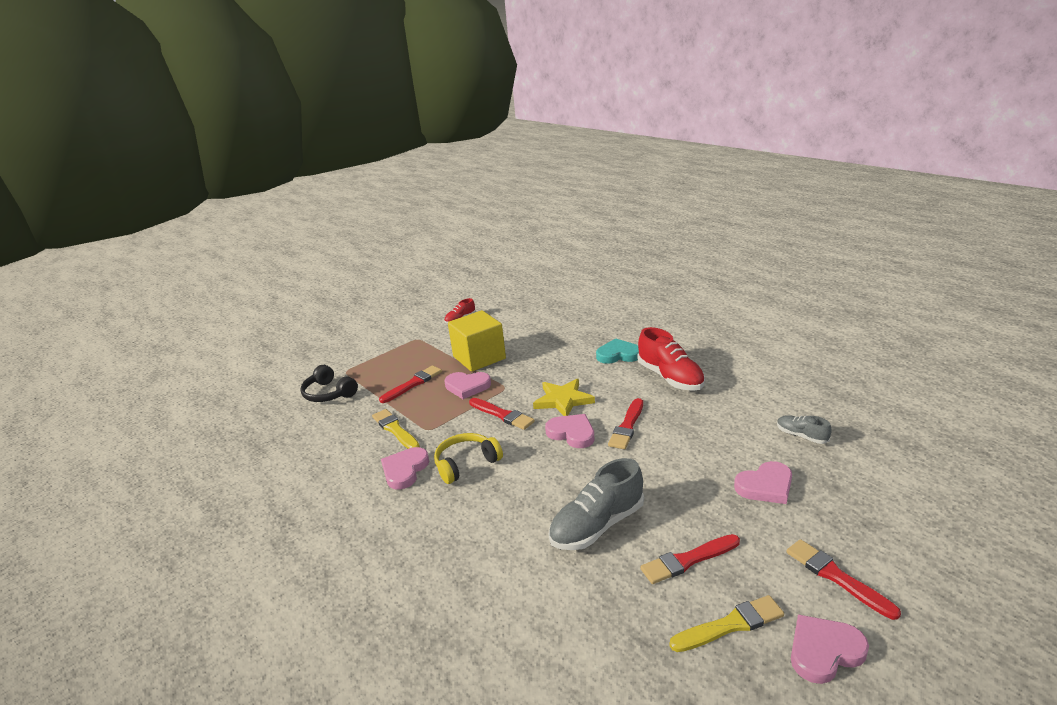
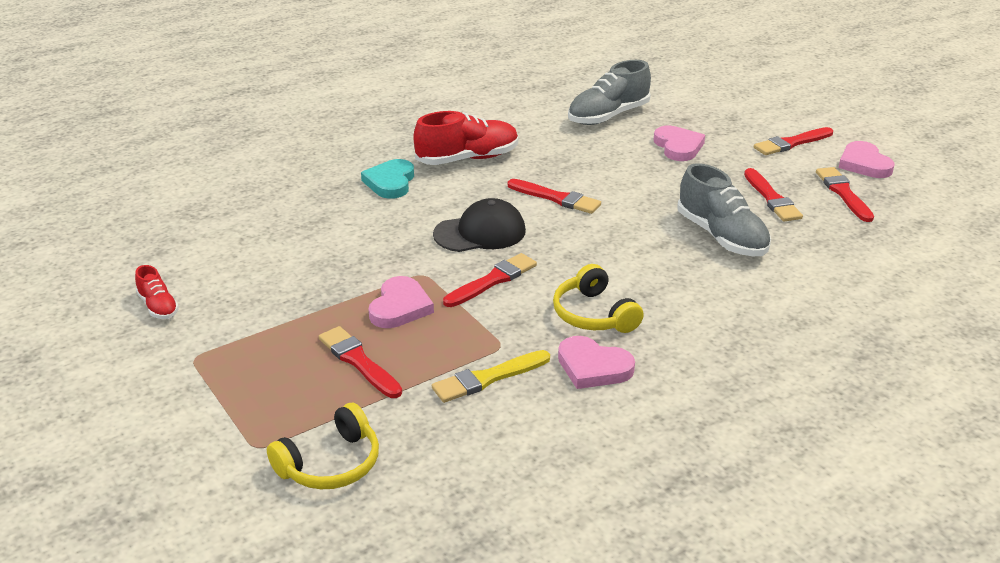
camera: 85 degrees left, 5 degrees up
black headphones [300,365,358,402] -> yellow headphones [267,403,379,489]
yellow cube [448,310,506,372] -> none
yellow star [533,379,595,416] -> black cap [433,198,526,252]
pink heart [545,414,595,448] -> none
yellow brush [670,595,784,652] -> red brush [816,167,874,222]
grey shoe [777,415,832,444] -> grey shoe [568,60,651,125], size x1.92

